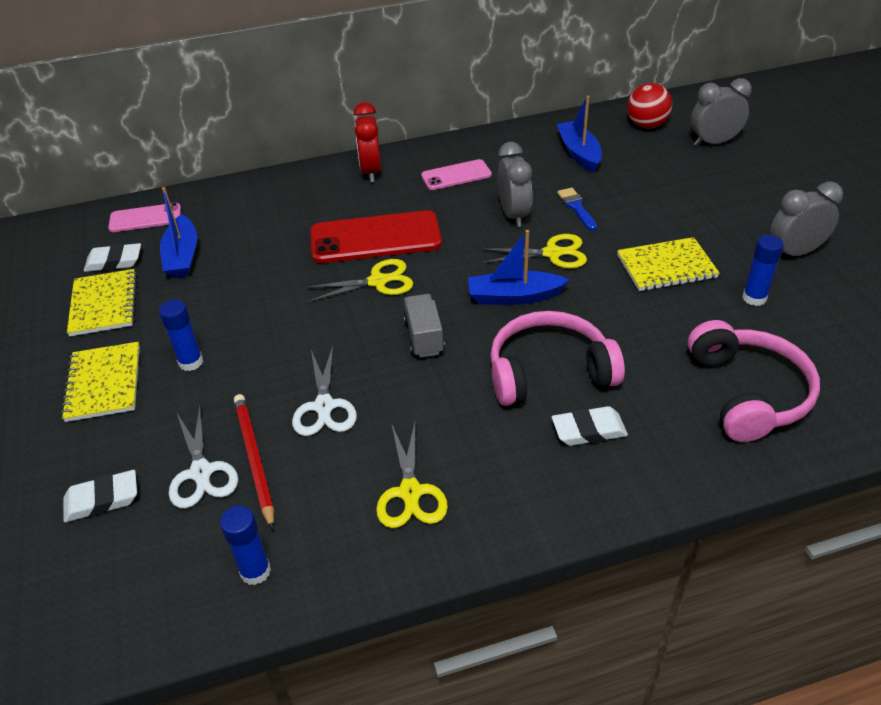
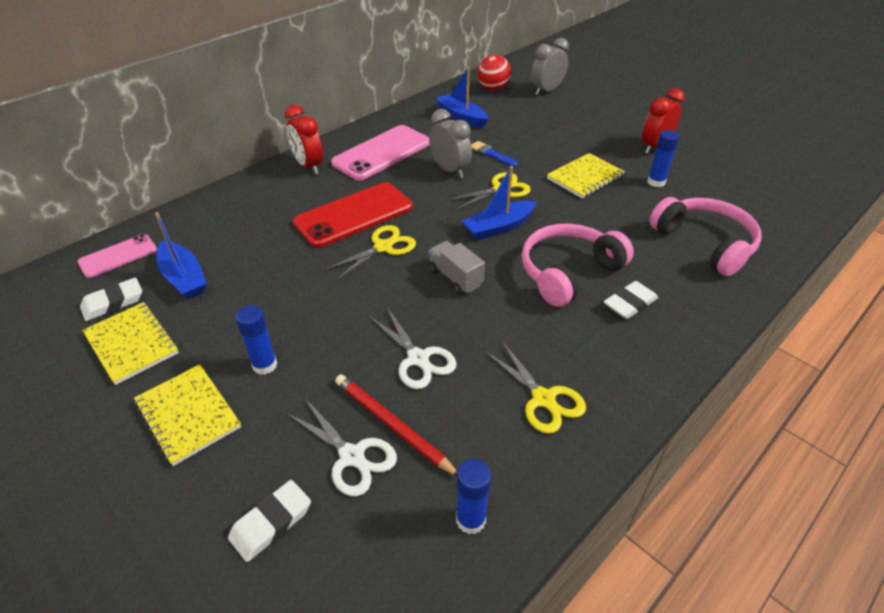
camera: 30 degrees left, 0 degrees up
pink phone [421,159,492,190] -> pink phone [331,125,430,180], size x1.77
grey clock [770,182,843,256] -> red clock [642,88,685,154]

